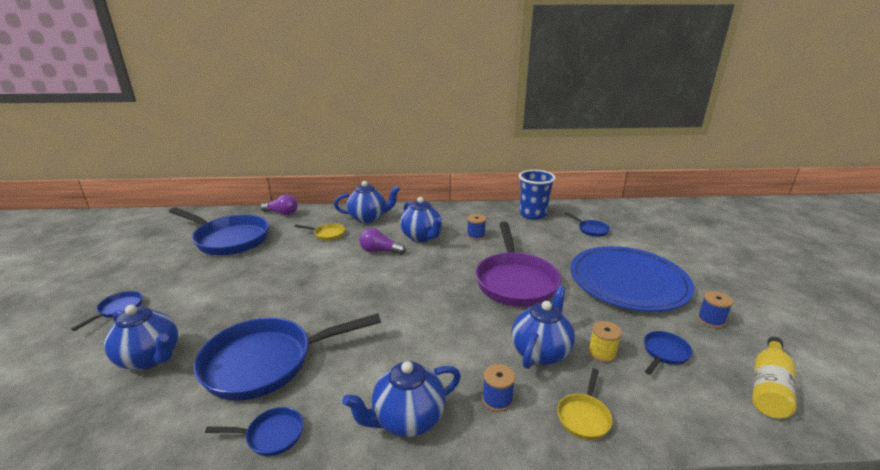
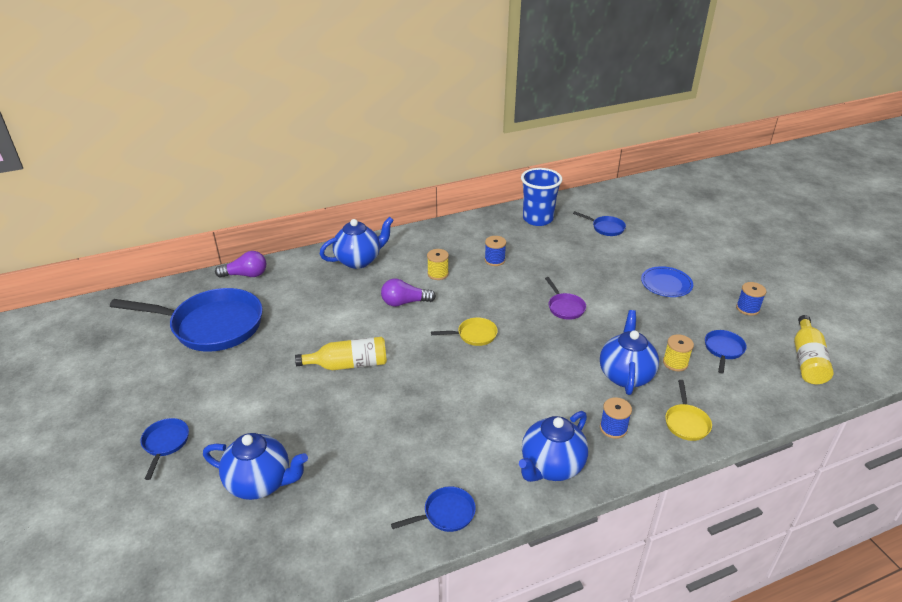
camera: 20 degrees left, 10 degrees up
blue pan [194,313,381,400] -> none
yellow pan [295,223,345,241] -> yellow pan moved to [431,317,498,346]
blue teapot [400,197,443,242] -> yellow spool [427,249,449,280]
purple pan [475,222,561,307] -> purple pan [545,277,586,320], size x0.43
blue plate [571,246,694,312] -> blue plate [641,266,693,297], size x0.44
none -> yellow bottle [295,337,387,370]

